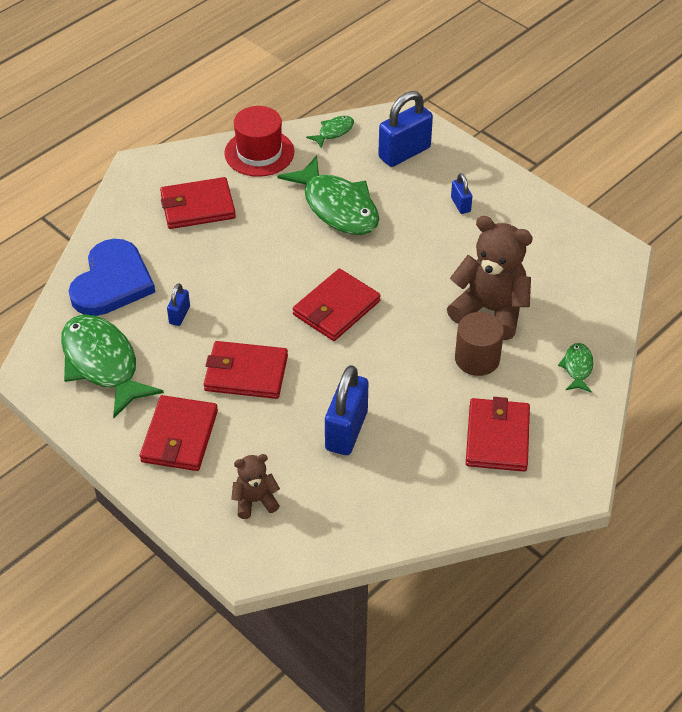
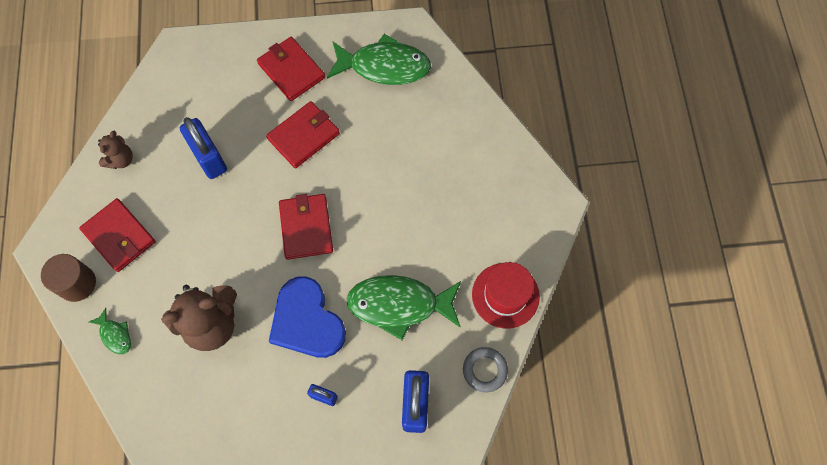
camera: 130 degrees right, 20 degrees up
blue heart [69,239,155,316] -> blue heart moved to [269,277,346,358]
red wallet [160,177,236,229] -> none
blue padlock [167,283,190,326] -> none
brown teddy bear [231,454,280,519] -> brown teddy bear moved to [98,131,133,169]
green fish [306,116,354,148] -> grey ring [463,347,508,392]
brown cylinder [455,312,504,376] -> brown cylinder moved to [41,254,96,302]

